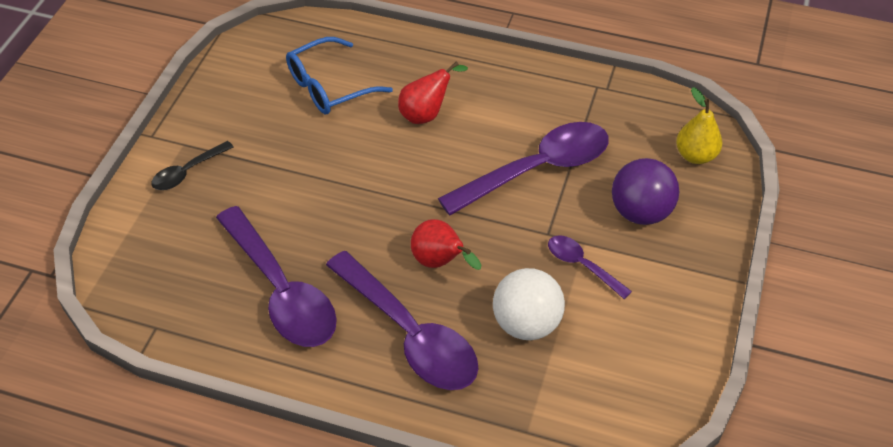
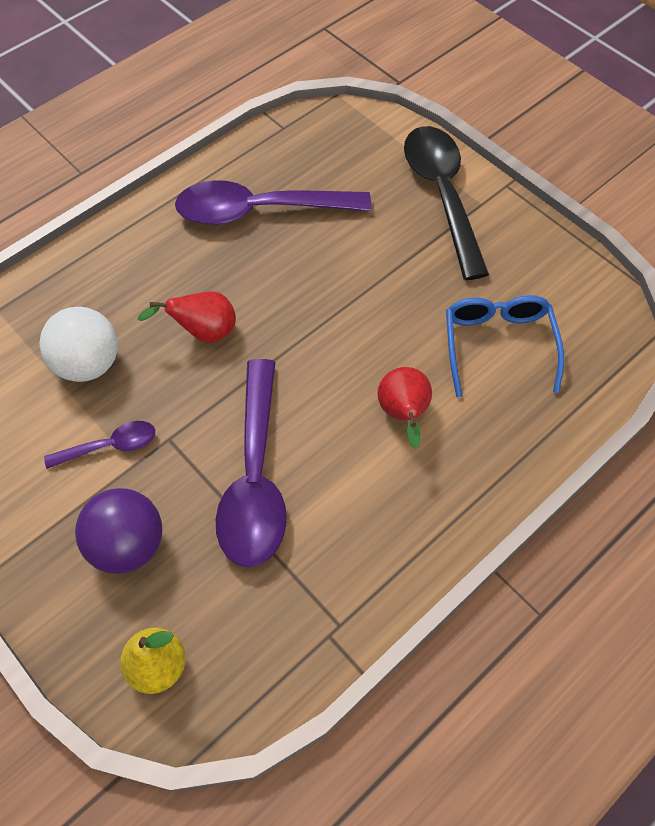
camera: 120 degrees right, 10 degrees up
black spoon [151,141,234,190] -> black spoon [404,126,489,280], size x2.04
purple spoon [326,251,479,390] -> none

